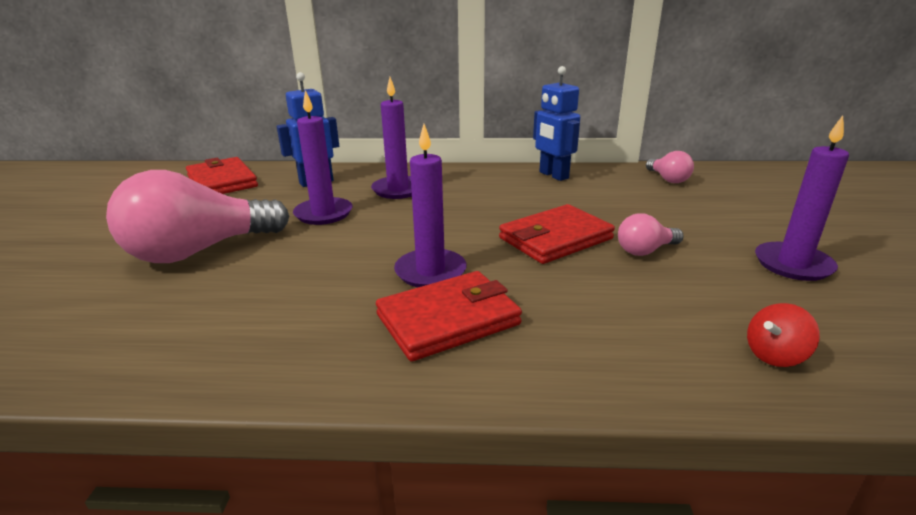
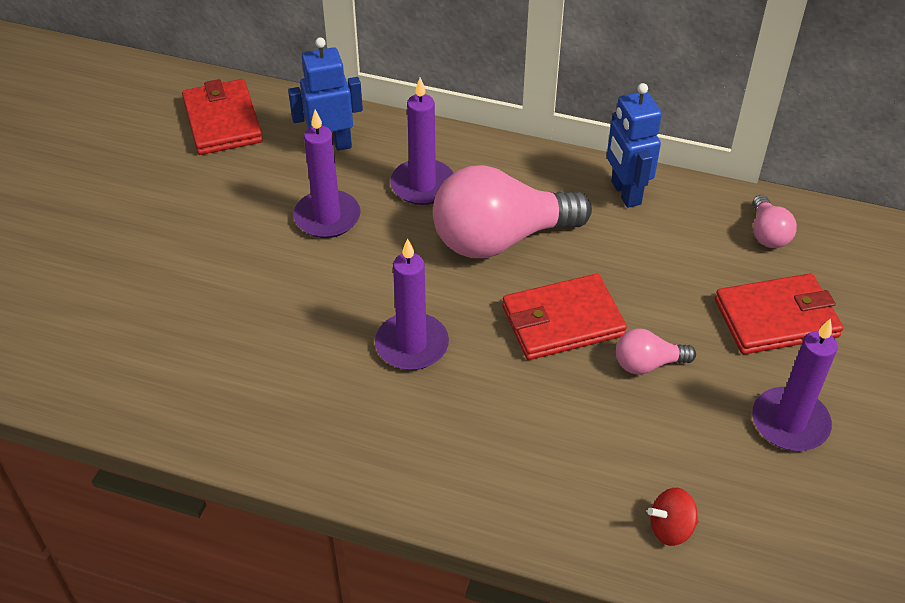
camera: 15 degrees right, 20 degrees up
pink light bulb [106,170,289,263] -> pink light bulb moved to [433,165,592,258]
red wallet [376,271,522,361] -> red wallet moved to [715,273,843,354]

